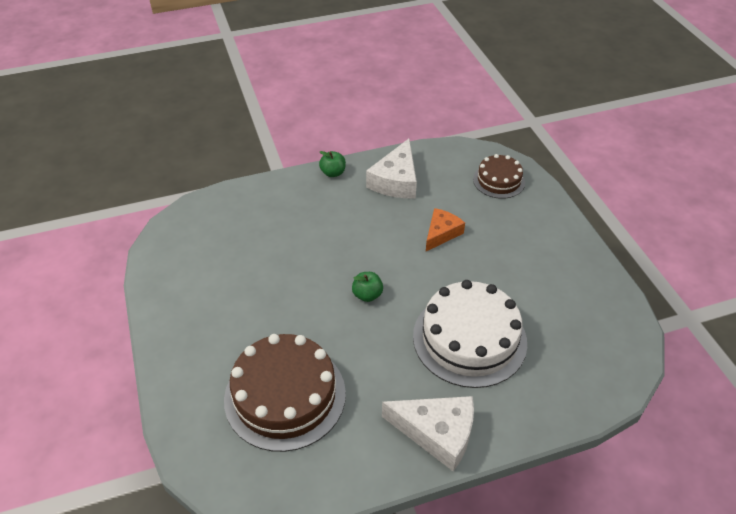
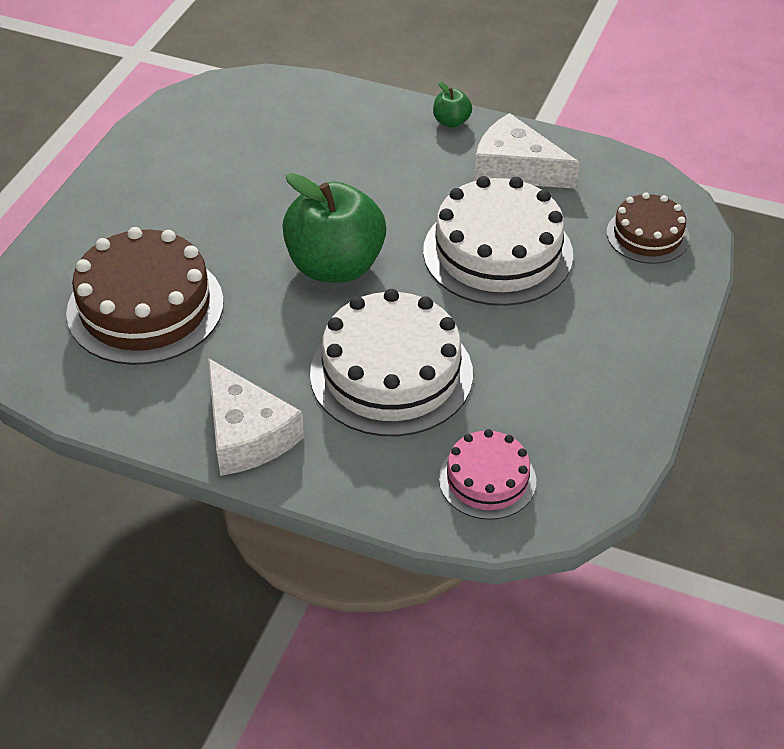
camera: 40 degrees right, 0 degrees up
green apple [352,272,383,302] -> green apple [282,173,386,282], size x2.33
white cheese [366,139,417,198] -> white cheese turned 60 degrees clockwise [474,113,580,189]
orange cheese [426,208,465,251] -> white cake [423,176,573,306]
none -> pink cake [439,429,536,520]

